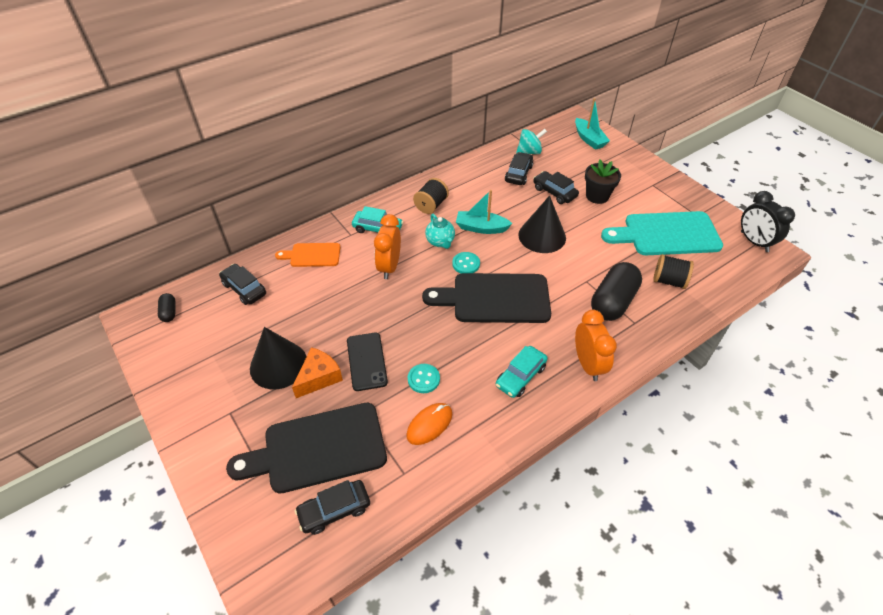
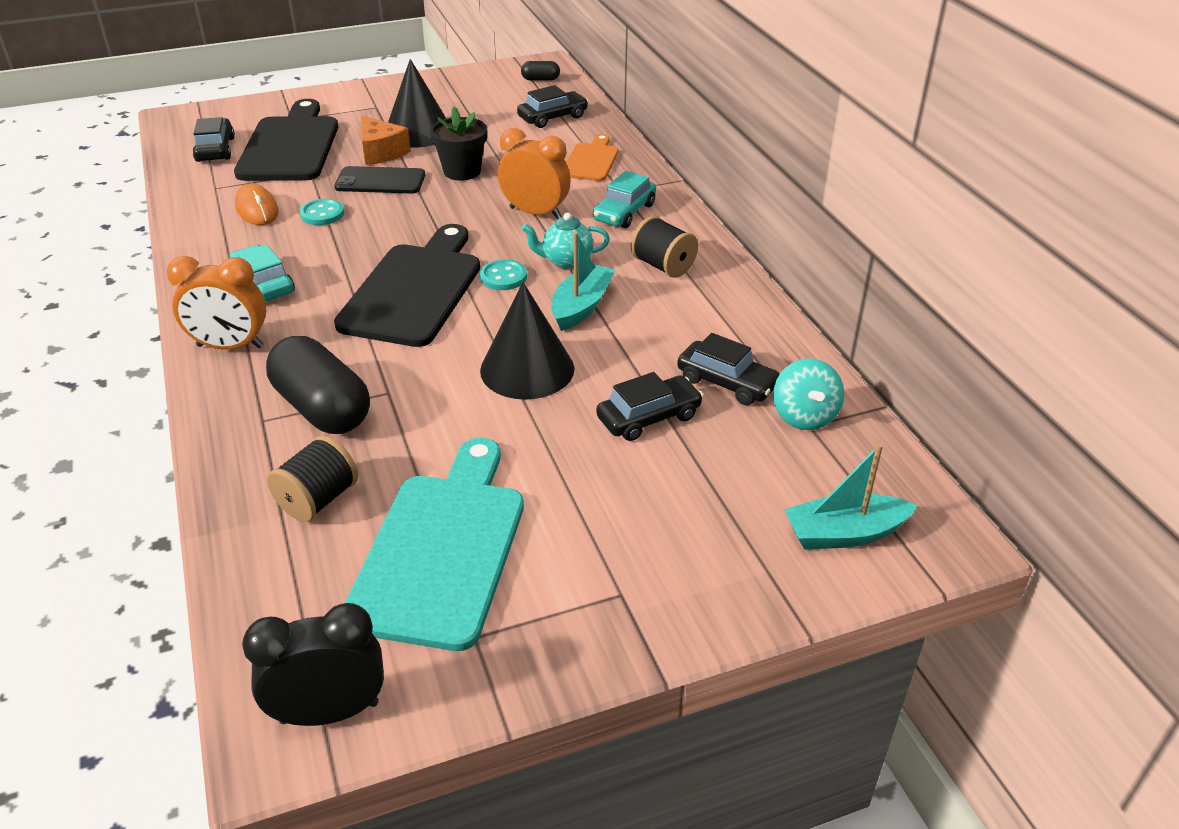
camera: 105 degrees right, 10 degrees down
black flower pot [585,160,621,204] -> black flower pot moved to [430,107,487,181]

